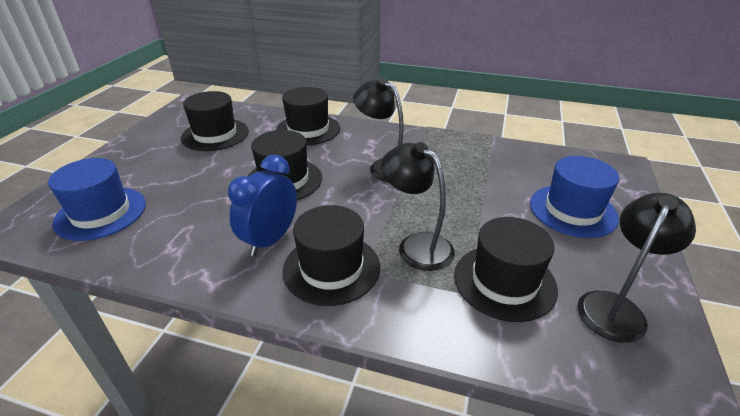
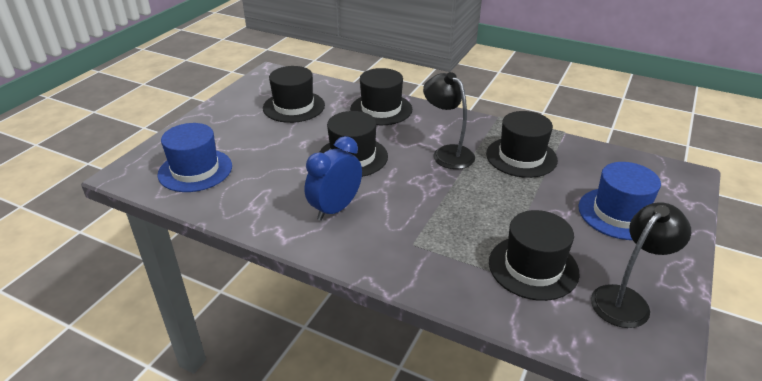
camera: 10 degrees right, 0 degrees up
black hat [283,205,380,306] -> black hat moved to [486,111,558,178]
black lamp [381,142,455,271] -> none

